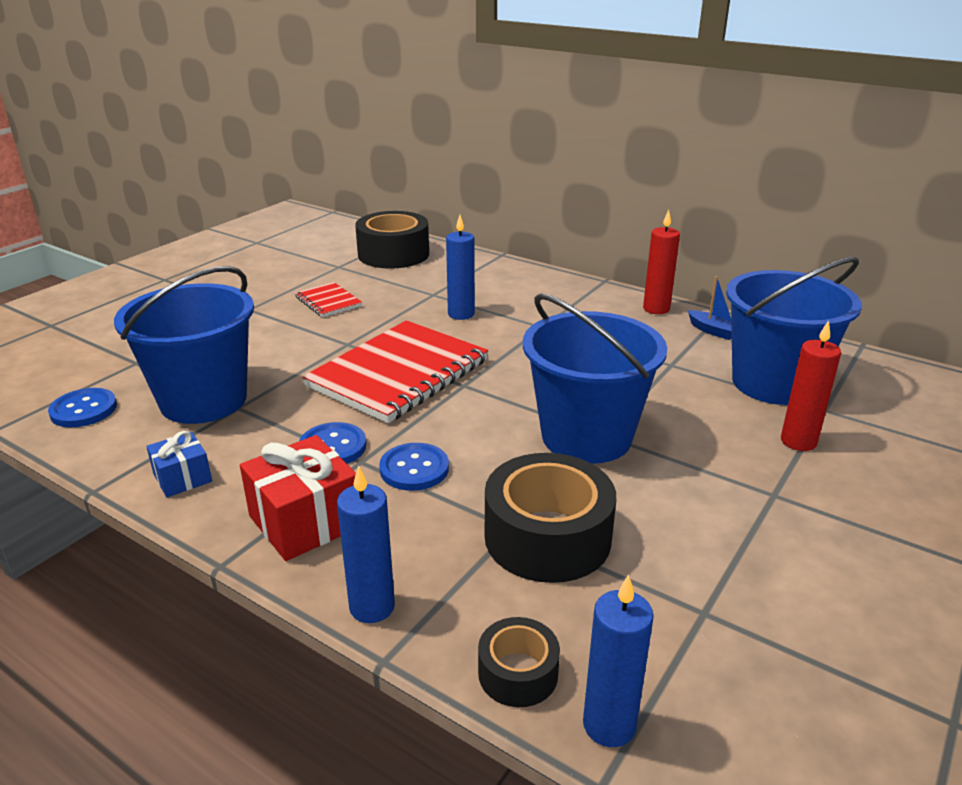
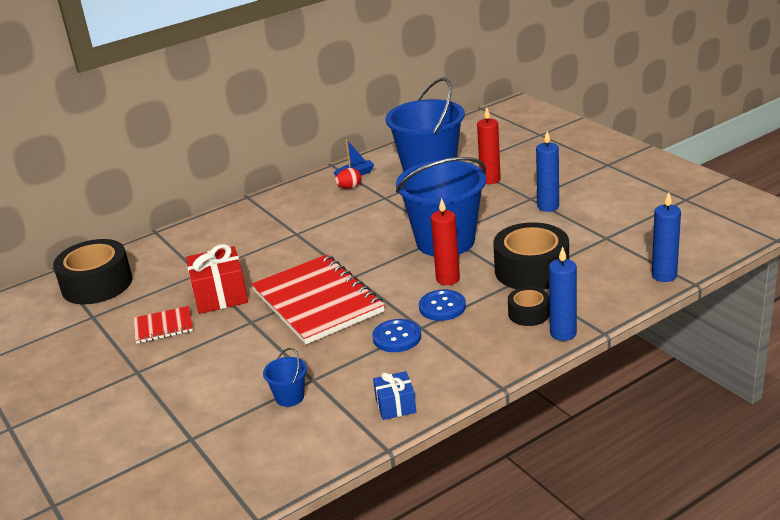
camera: 65 degrees left, 0 degrees up
blue button [48,388,117,427] -> none
blue bucket [114,266,254,424] -> blue bucket [263,348,307,407], size x0.40
red gift [240,435,356,561] -> red gift moved to [186,244,248,314]
blue candle [446,215,475,320] -> blue candle moved to [536,131,559,212]
black tape [478,617,560,707] -> black tape moved to [508,287,550,326]
red candle [643,210,680,314] -> red candle moved to [431,198,460,285]
none -> red egg [335,168,361,189]

